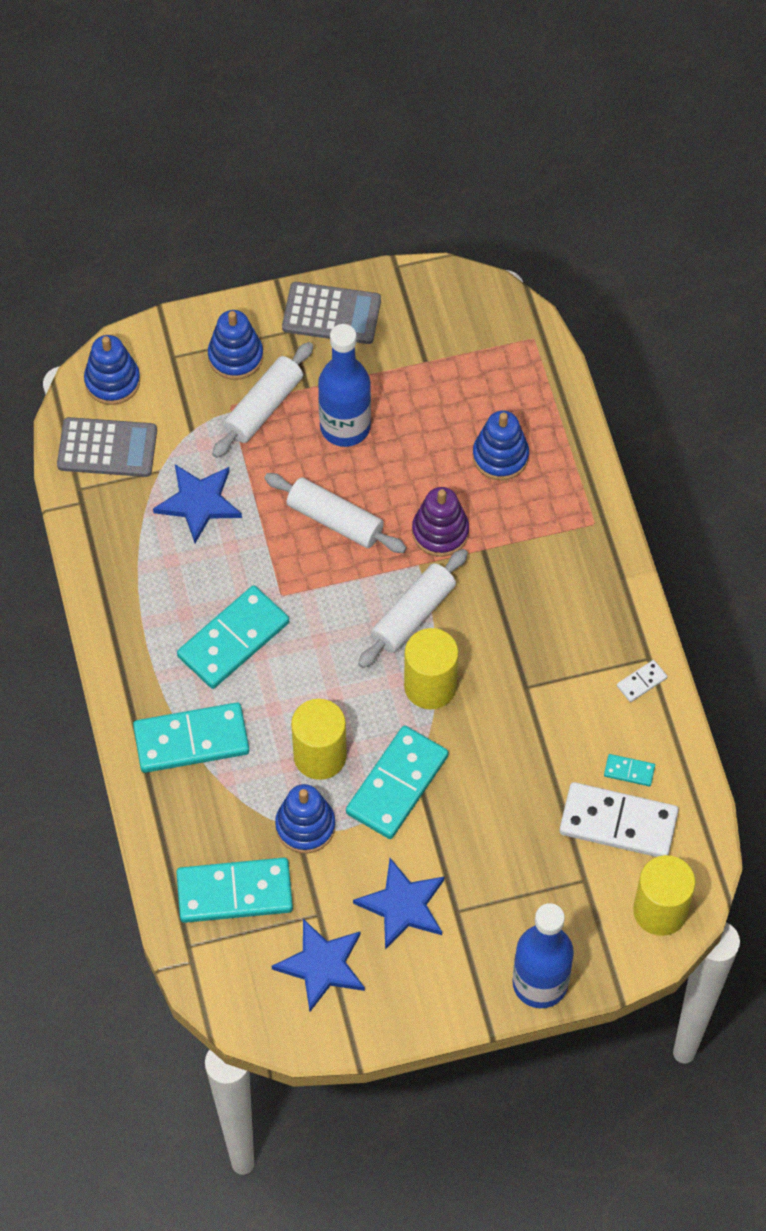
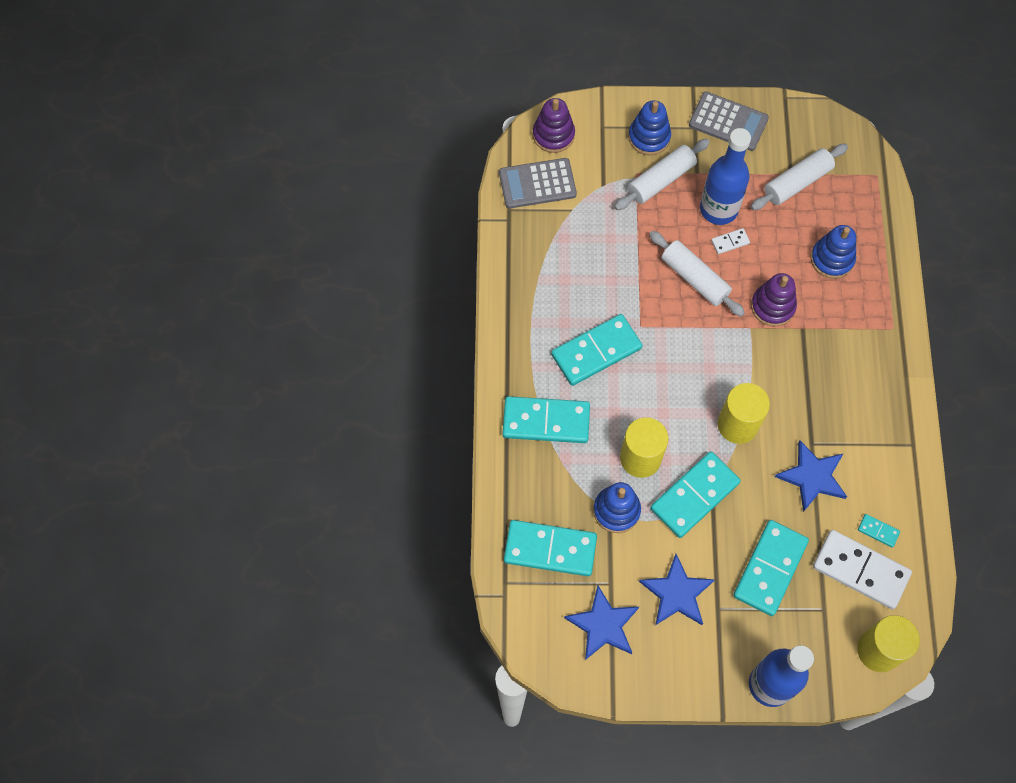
camera: 15 degrees right, 5 degrees up
grey calculator [57,417,157,477] -> grey calculator turned 150 degrees clockwise [499,158,577,208]
blue stacking toy [84,335,140,405] -> purple stacking toy [533,98,575,153]
blue star [153,464,242,543] -> blue star moved to [775,441,847,512]
white rolling pin [358,549,468,668] -> white rolling pin moved to [751,144,848,210]
white domino [617,660,667,702] -> white domino moved to [711,228,750,254]
none -> turquoise domino [733,520,809,616]

